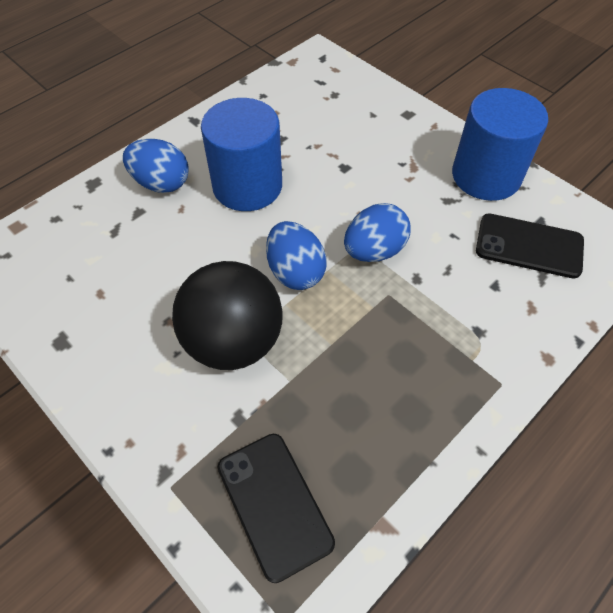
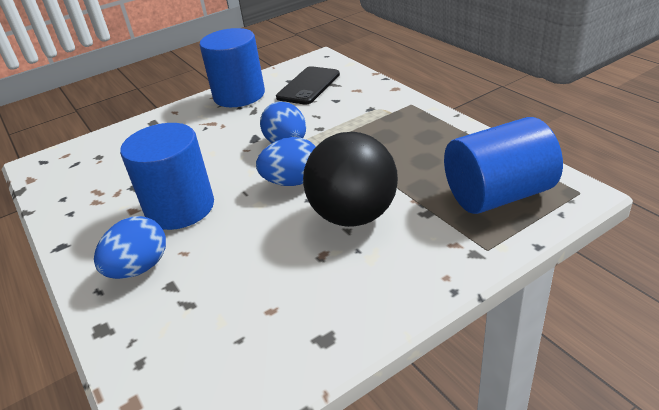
camera: 75 degrees left, 20 degrees down
black phone [218,434,335,583] -> blue cylinder [444,117,563,214]

